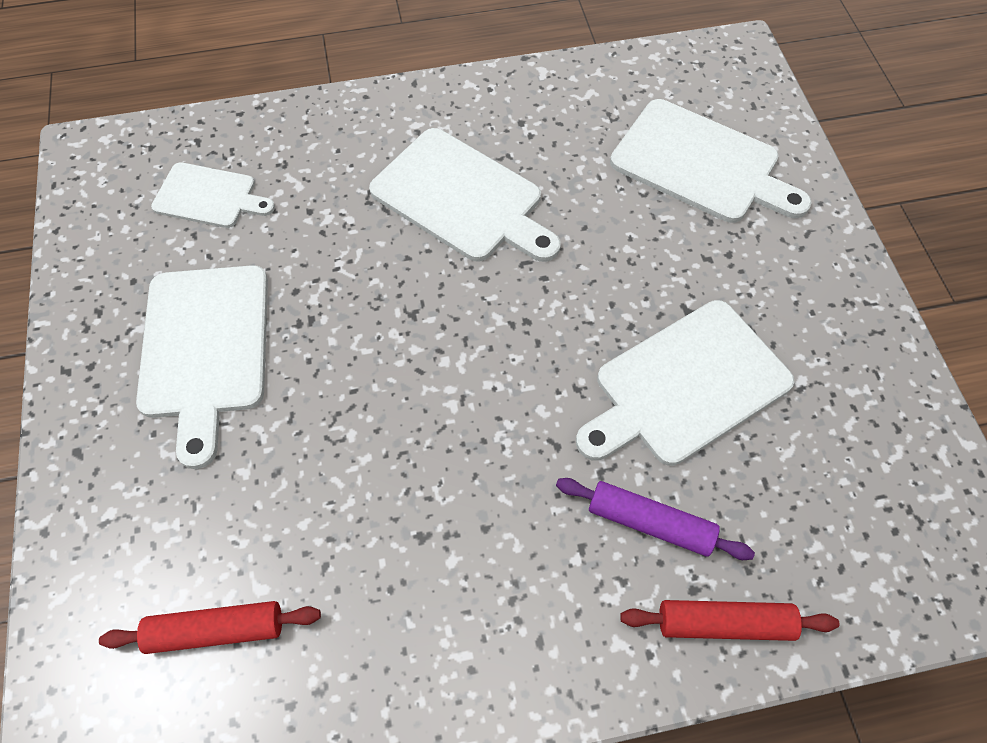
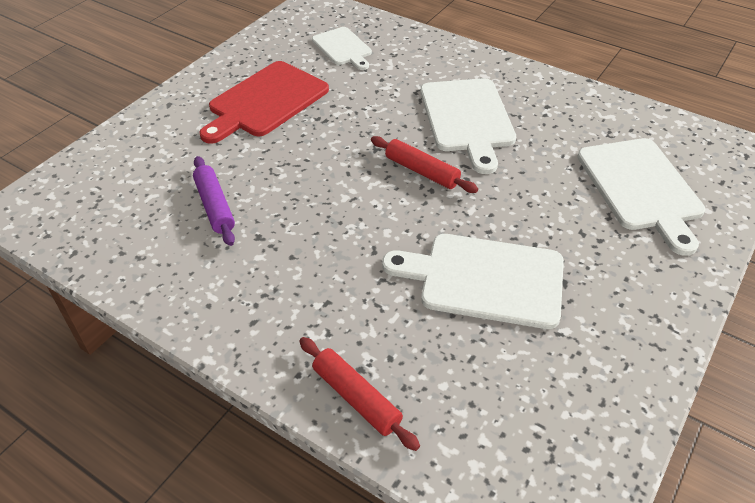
camera: 45 degrees right, 15 degrees down
red rolling pin [99,601,321,654] -> red rolling pin moved to [371,136,478,193]
white cutting board [136,265,268,469] -> red cutting board [199,61,329,144]
purple rolling pin [556,478,755,560] -> purple rolling pin moved to [193,156,235,246]

